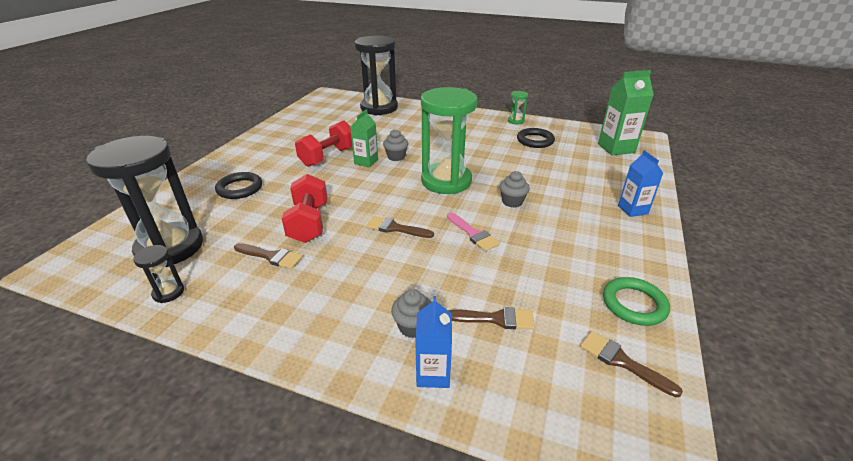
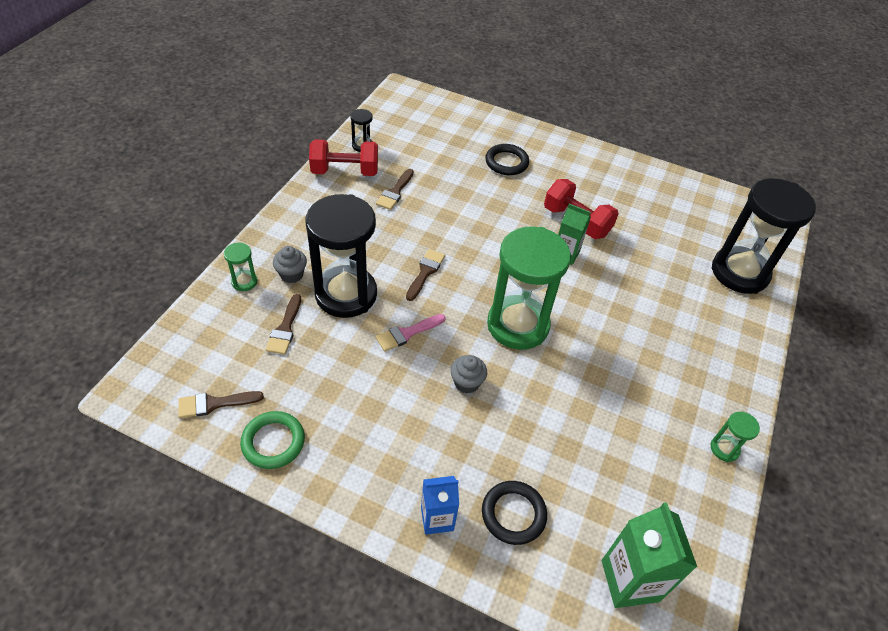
camera: 90 degrees right, 15 degrees up
black hourglass [86,136,203,267] -> black hourglass moved to [306,194,377,318]
red dumbbell [282,174,327,243] -> red dumbbell moved to [309,139,378,176]
grey cupcake [383,129,409,161] -> none
blue carton [415,296,452,388] -> green hourglass [224,243,258,291]
black ring [517,128,555,148] -> black ring moved to [482,481,547,545]
brown brush [580,331,683,397] -> brown brush turned 150 degrees counterclockwise [178,391,264,418]

